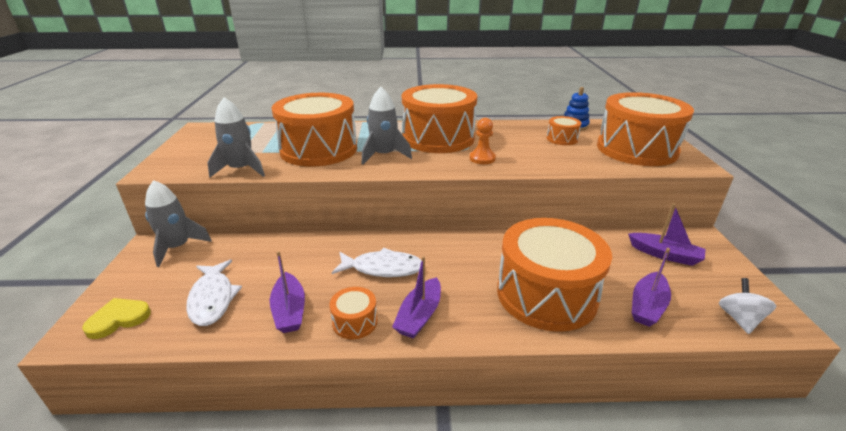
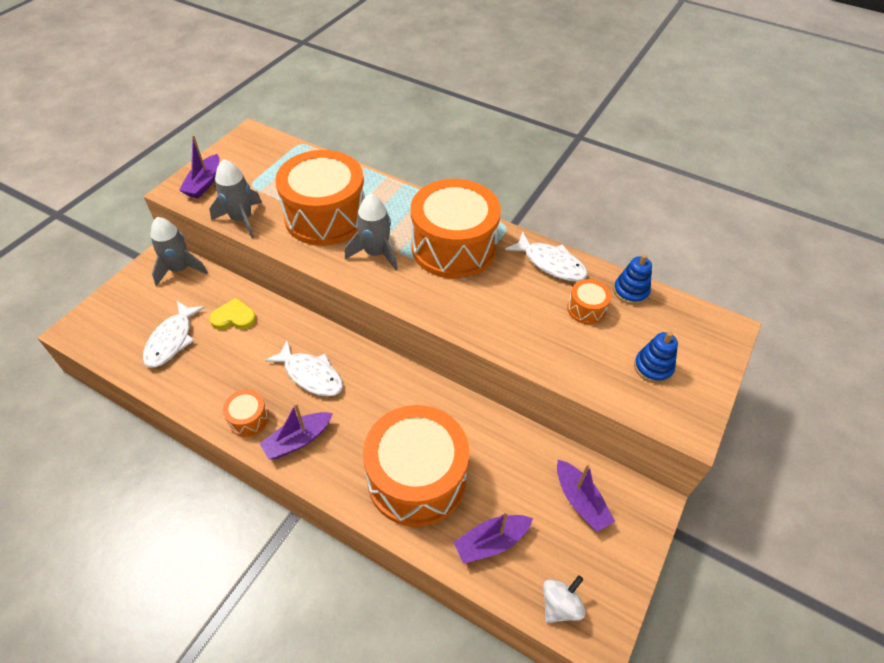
camera: 30 degrees right, 20 degrees up
yellow heart [82,298,151,339] -> yellow heart moved to [209,298,256,330]
purple boat [270,251,305,333] -> purple boat moved to [179,135,219,198]
orange pawn [470,118,496,164] -> none
orange drum [597,92,694,166] -> blue stacking toy [634,332,678,383]
none -> white fish [505,232,588,281]

